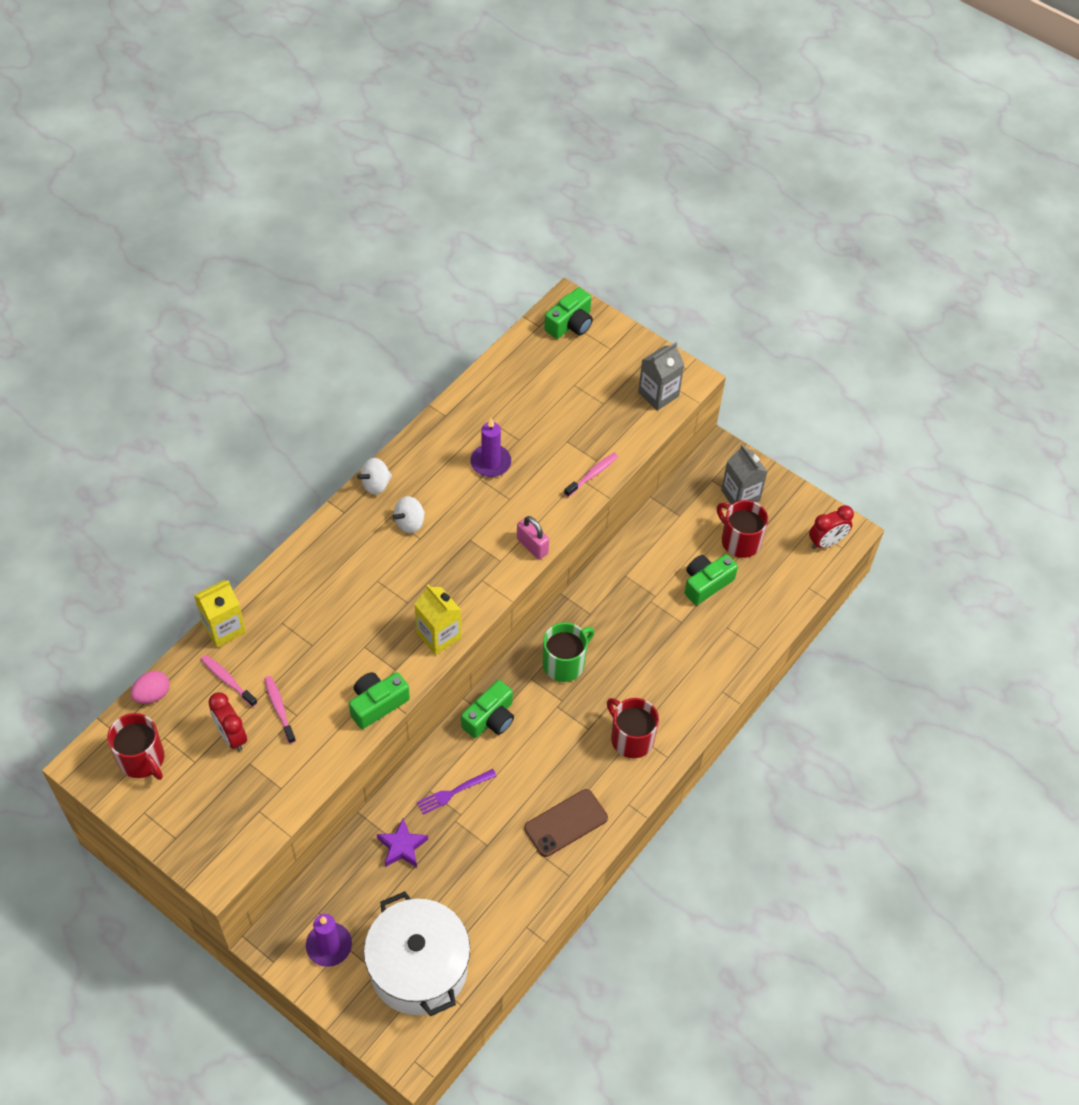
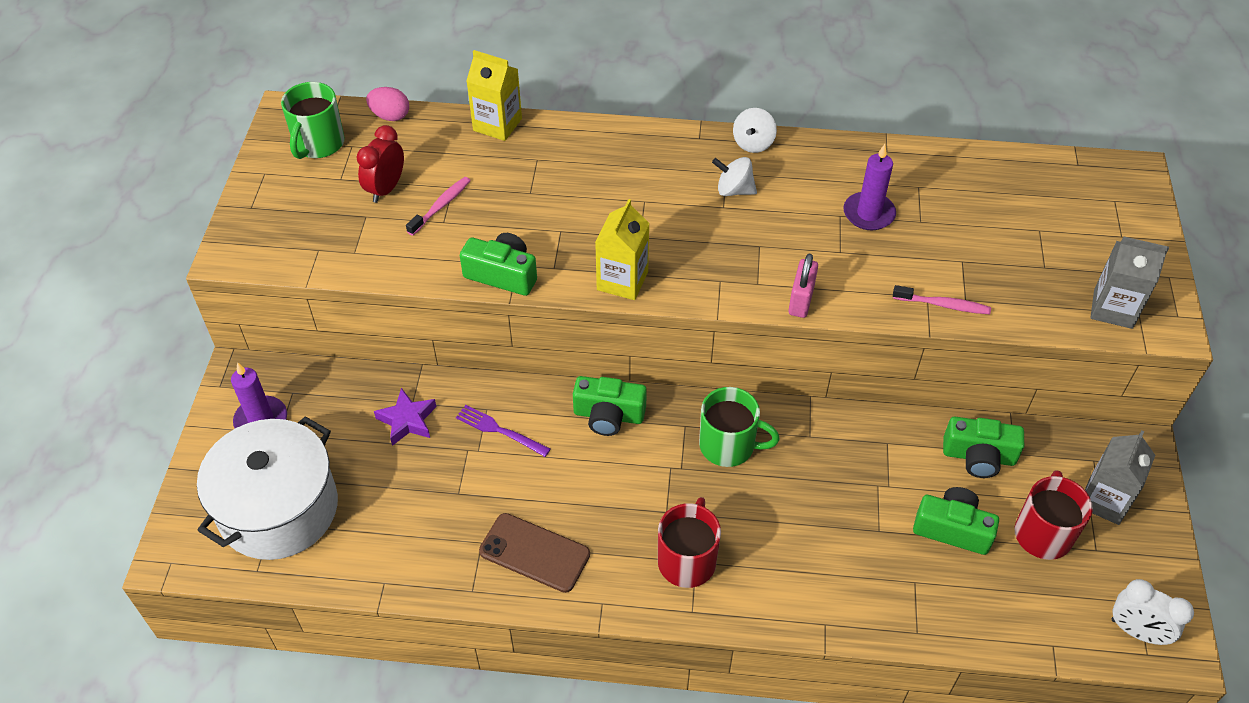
camera: 60 degrees right, 5 degrees down
red mug [107,713,164,780] -> green mug [281,82,345,159]
pink toothbrush [201,655,258,707] -> none
white spinning top [357,458,392,495] -> white spinning top turned 90 degrees counterclockwise [733,108,777,153]
green camera [544,287,593,339] -> green camera moved to [943,417,1024,478]
red clock [809,505,854,549] -> white clock [1112,579,1194,645]

